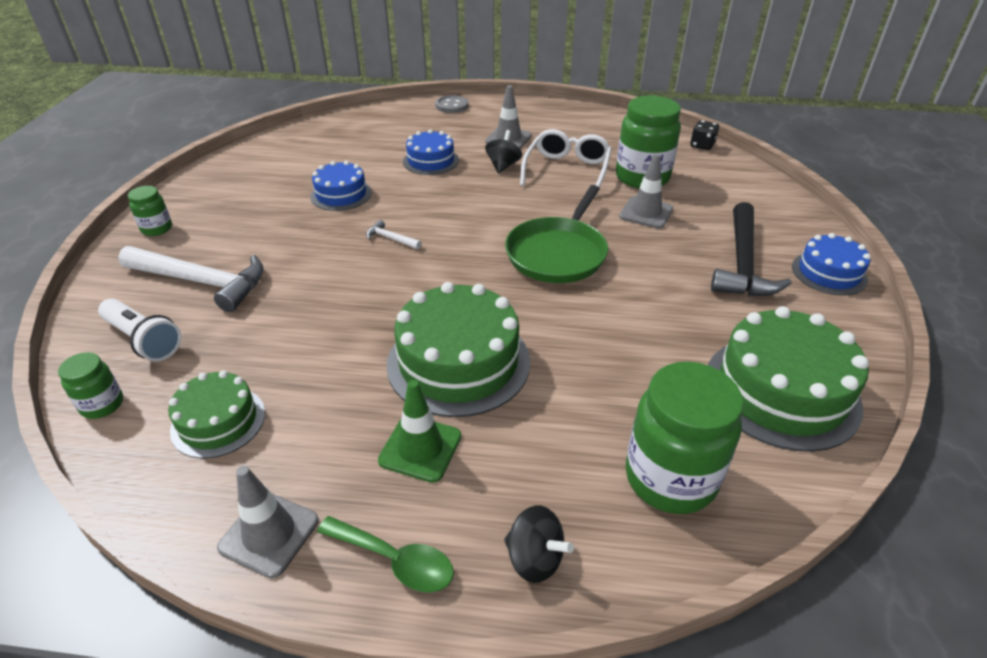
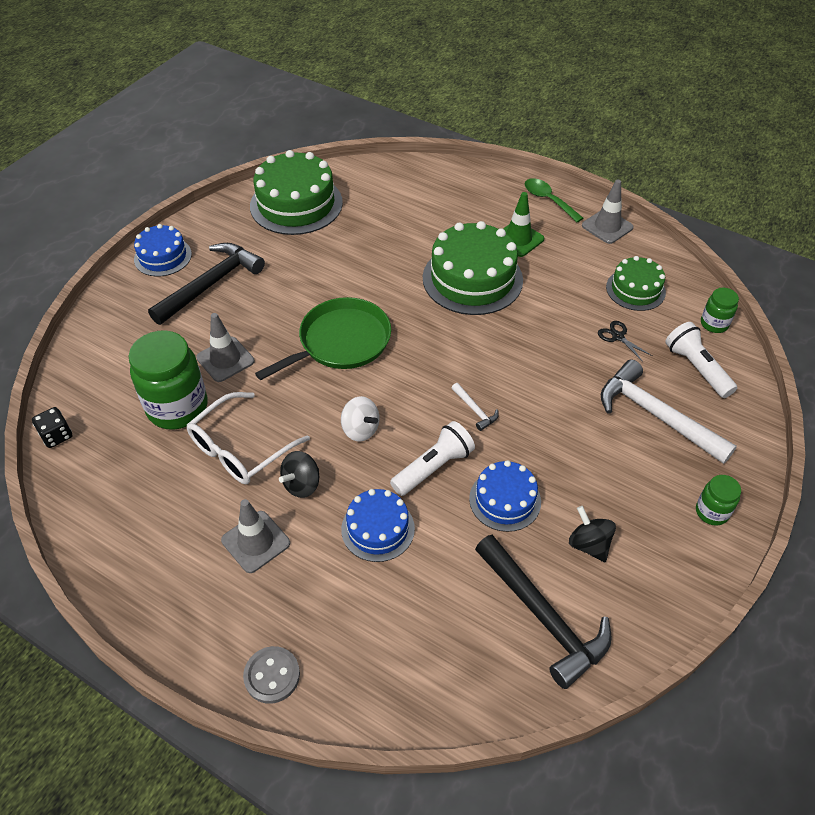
camera: 155 degrees left, 10 degrees up
black spinning top [504,505,574,583] -> black spinning top moved to [569,506,616,562]
green jar [626,362,744,514] -> none
none -> white spinning top [341,396,380,442]
none -> white flashlight [390,421,475,496]
none -> black hammer [475,535,612,689]
none -> black scissors [598,321,653,362]

